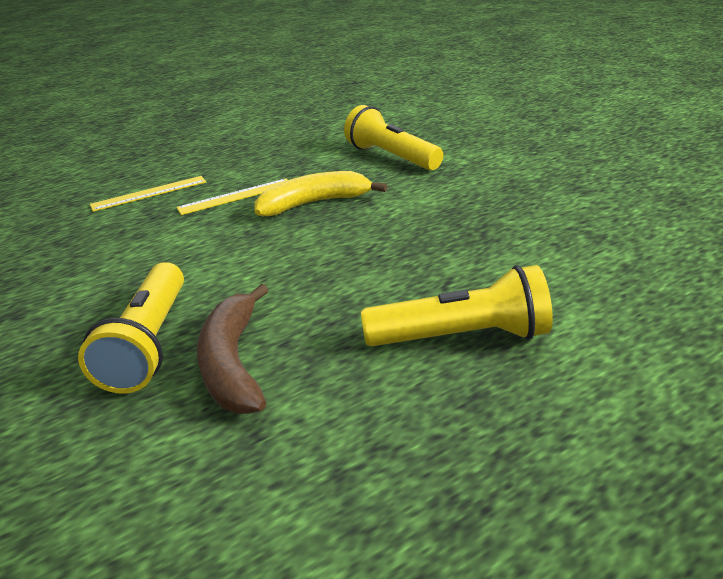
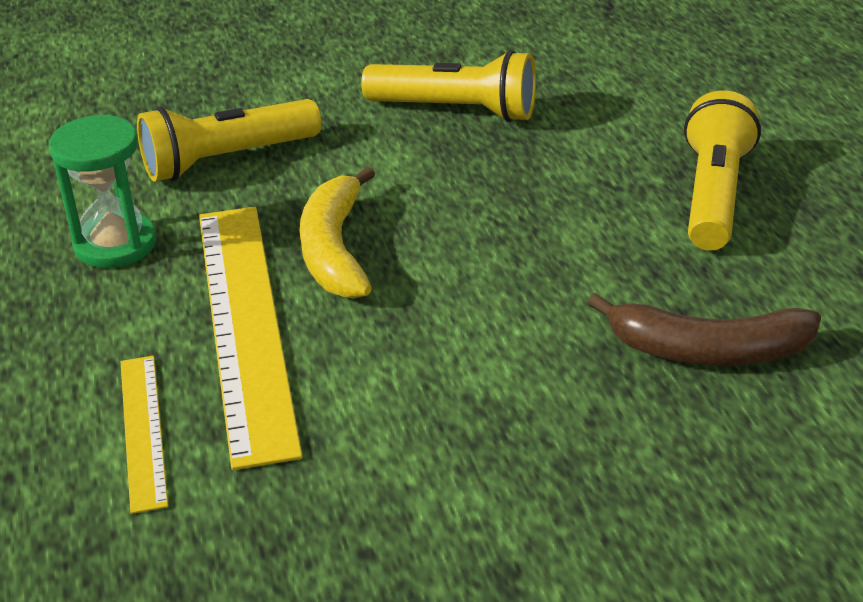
camera: 75 degrees left, 5 degrees up
yellow flashlight [78,262,184,394] -> yellow flashlight moved to [361,50,536,122]
yellow ruler [177,178,288,215] -> yellow ruler [199,207,302,470], size x1.96
none -> green hourglass [49,114,157,268]

